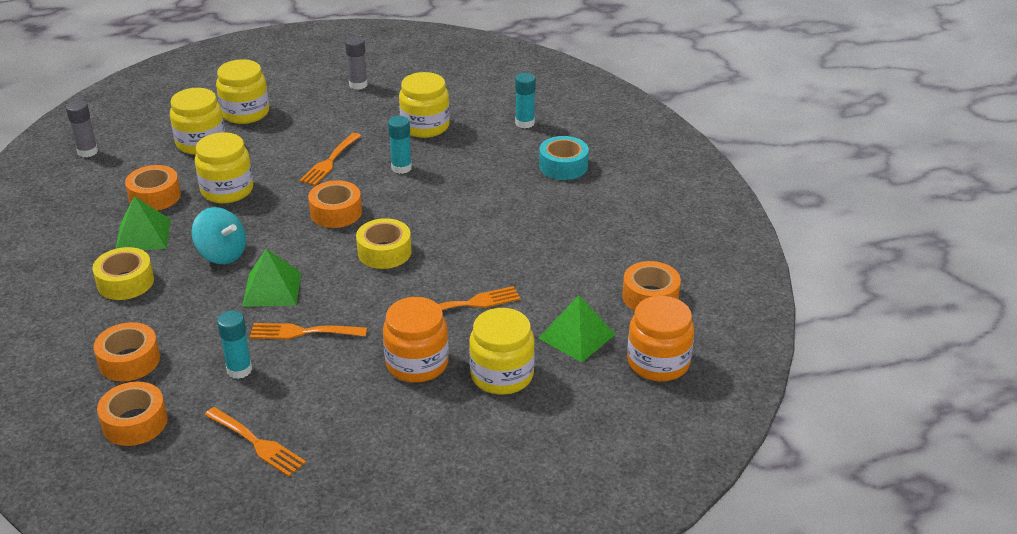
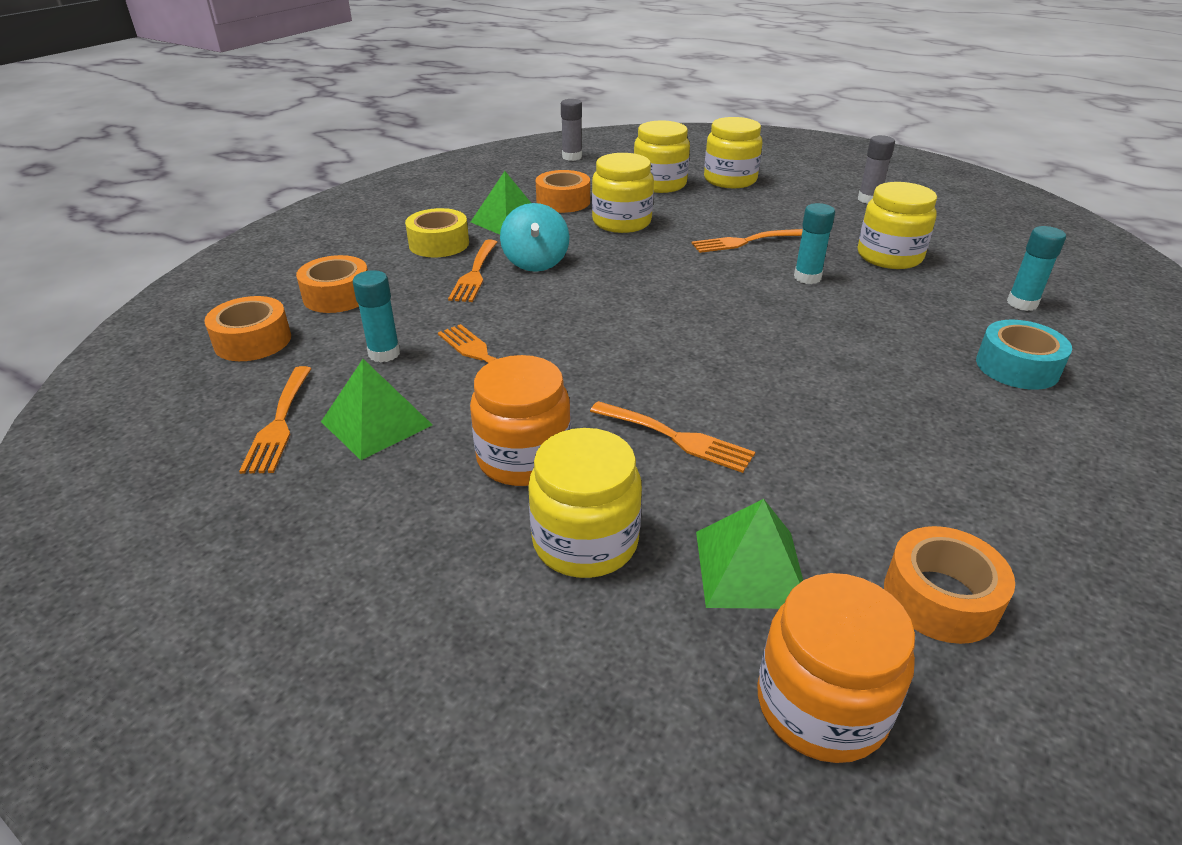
camera: 50 degrees right, 0 degrees up
green pyramid [242,249,301,307] -> green pyramid moved to [321,359,432,460]
orange tape [308,180,362,228] -> none
yellow tape [356,218,412,269] -> none
none -> orange fork [448,240,497,302]

